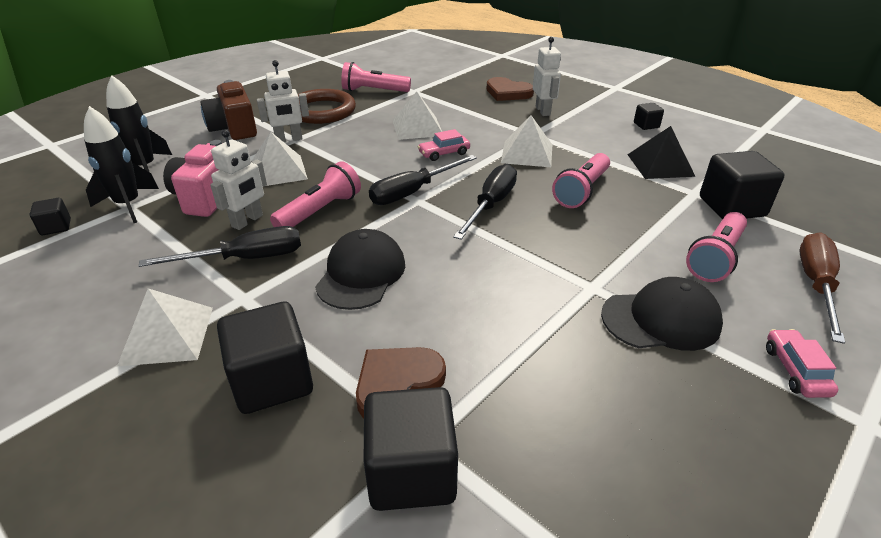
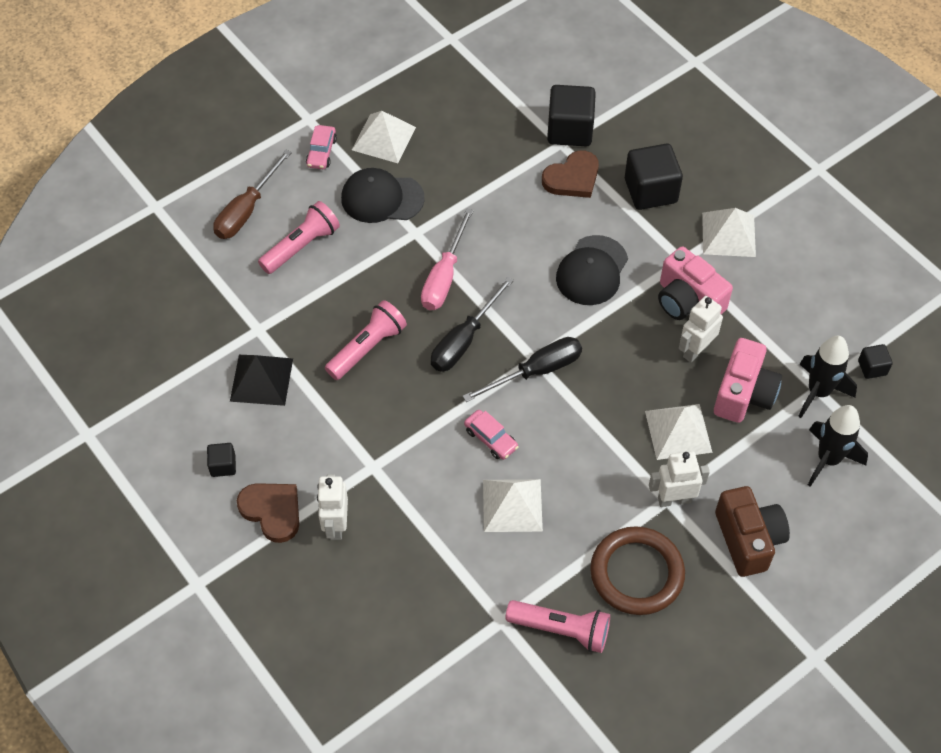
camera: 170 degrees left, 20 degrees up
black screwdriver [139,226,301,267] -> pink camera [658,247,733,320]
pink flashlight [270,161,361,227] -> none
pink car [418,129,470,161] -> pink car turned 60 degrees clockwise [464,410,519,460]
brown heart [487,77,534,101] -> brown heart moved to [237,483,299,543]
white pyramid [501,115,552,167] -> white pyramid moved to [352,111,416,163]
black cube [700,151,784,219] -> none
none -> pink screwdriver [421,208,473,310]

